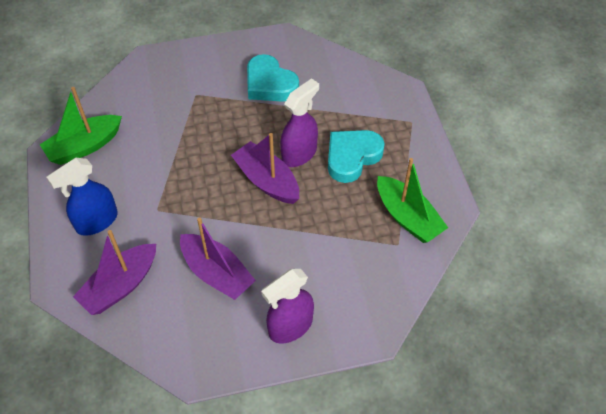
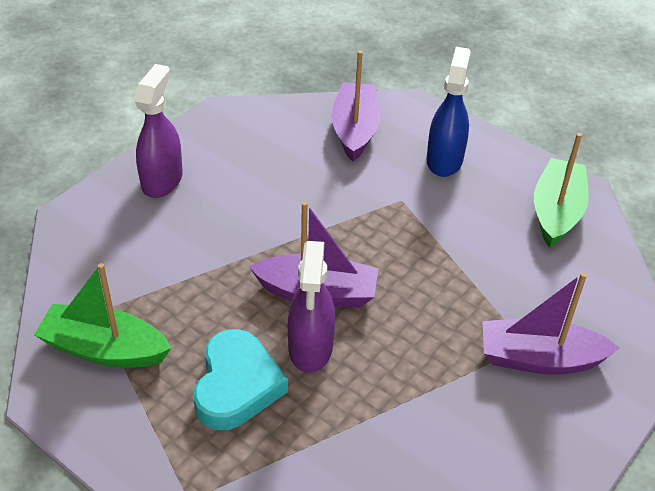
camera: 140 degrees right, 10 degrees down
purple boat [180,217,256,300] -> purple boat moved to [482,272,620,375]
turquoise heart [247,54,299,102] -> none

